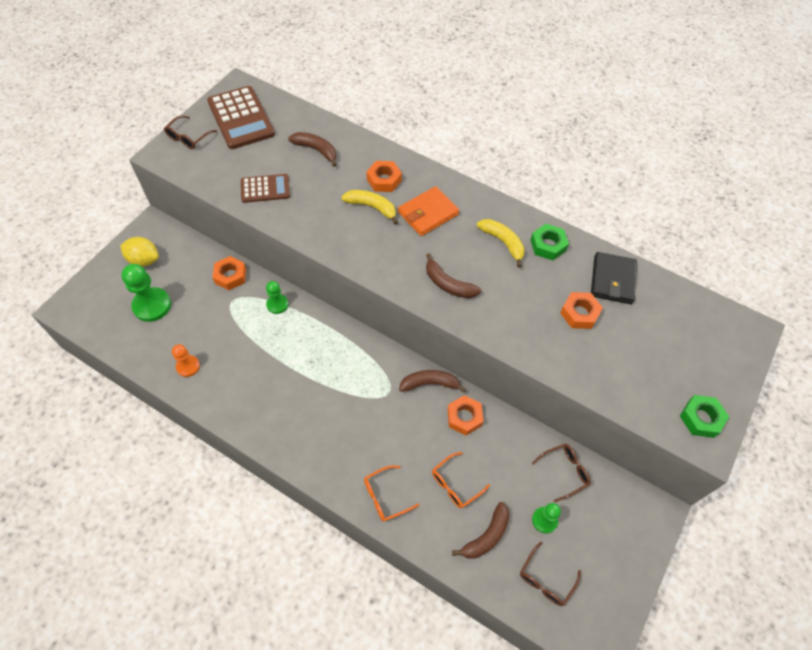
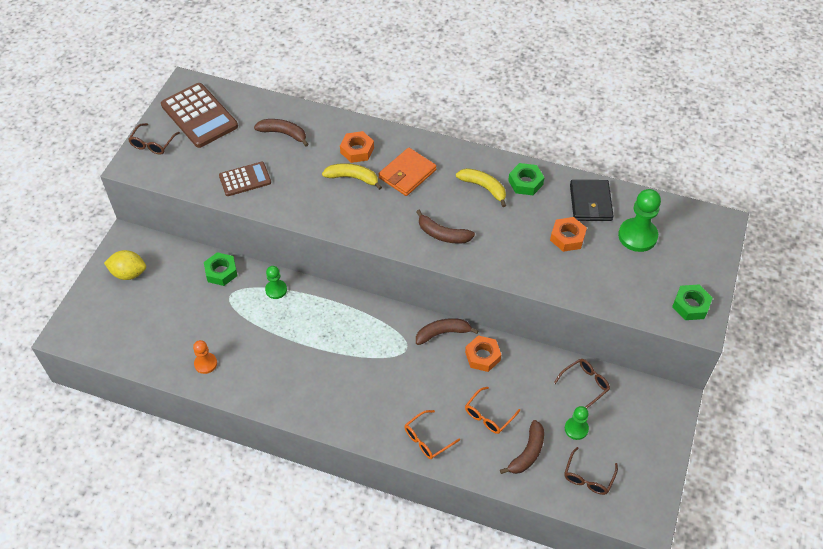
camera: 10 degrees left, 5 degrees down
green pawn [121,264,171,322] -> green pawn moved to [618,189,661,252]
orange nut [212,256,246,290] -> green nut [204,252,237,286]

